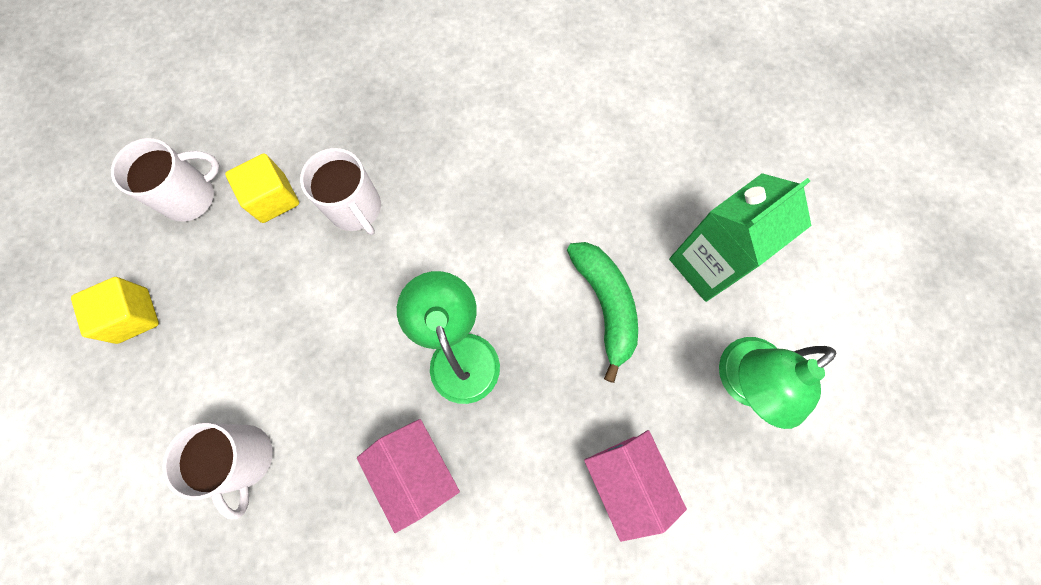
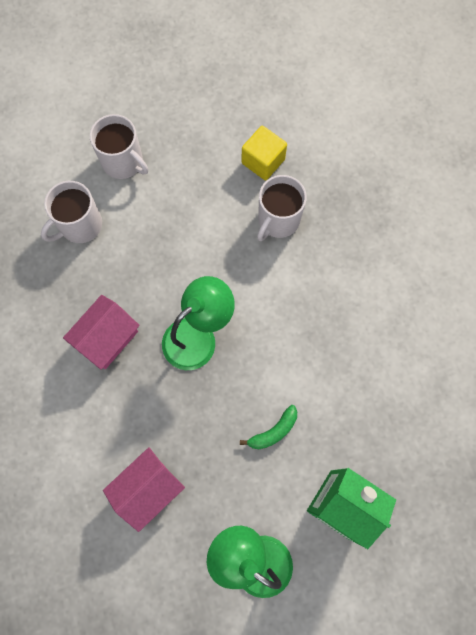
camera: 70 degrees right, 0 degrees up
yellow cube [71,277,159,344] -> none
white mug [111,138,219,222] -> white mug moved to [90,114,148,179]
green banana [567,242,638,383] -> green banana [240,405,297,449], size x0.58

